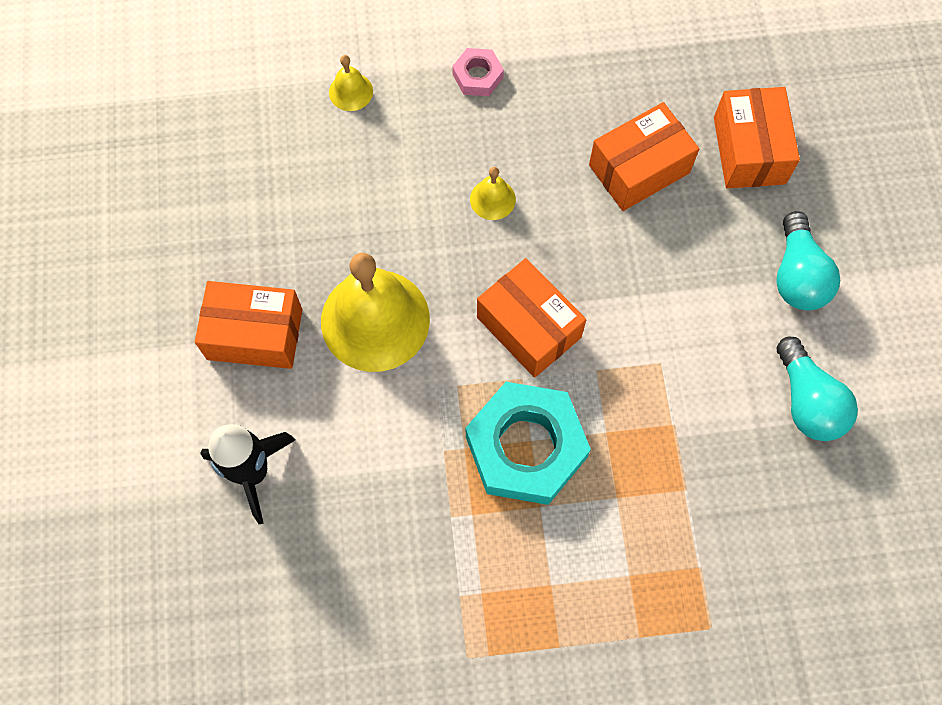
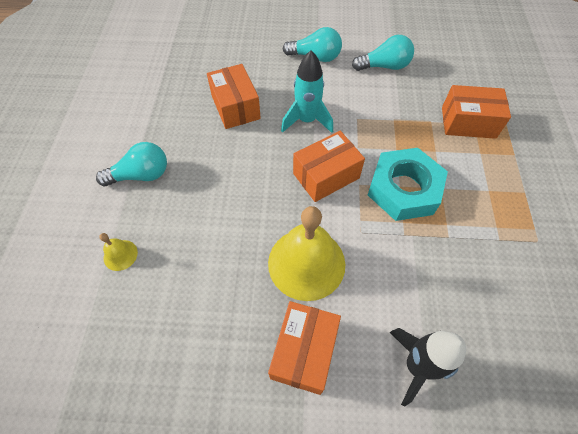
camera: 80 degrees left, 10 degrees down
pink nut [452,48,504,96] -> turquoise light bulb [96,142,167,186]
yellow bell [470,167,516,220] -> none
orange box [714,87,800,189] -> orange box moved to [442,85,511,139]
none -> turquoise rocket [281,50,333,133]

